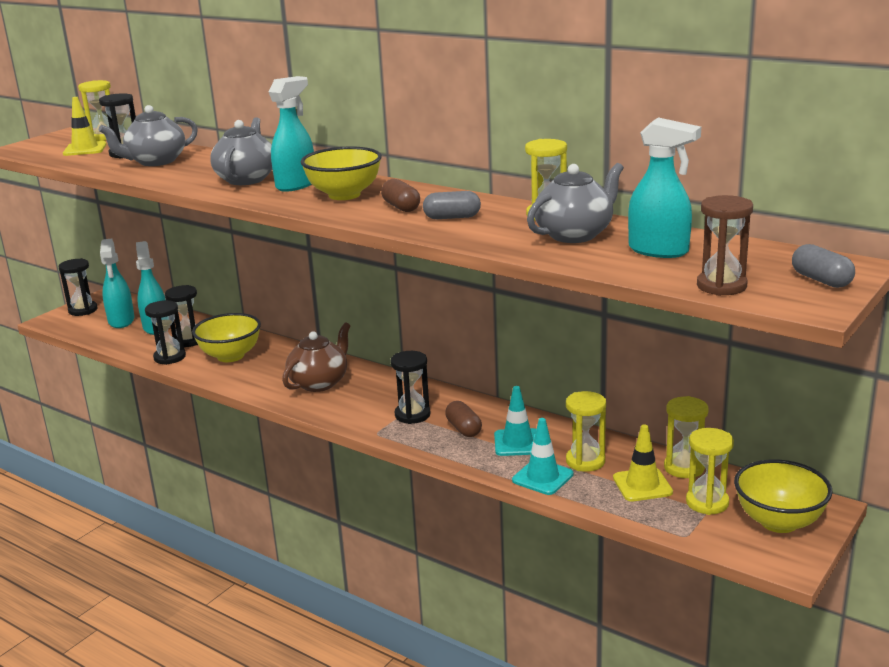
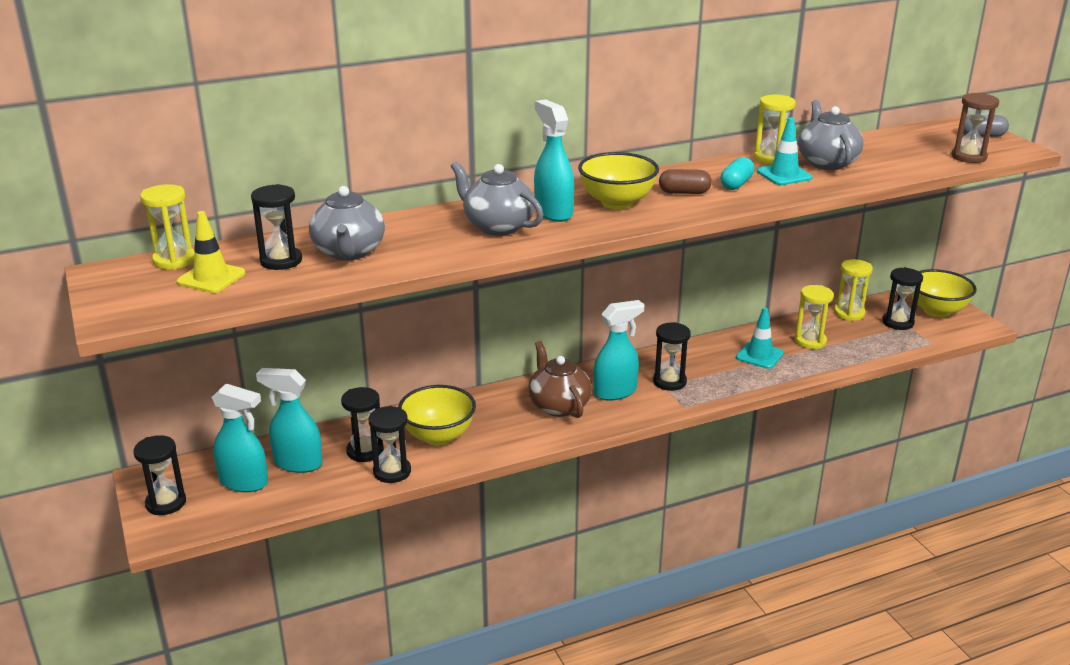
camera: 60 degrees left, 5 degrees up
grey capsule [423,191,481,219] -> turquoise capsule [720,157,754,190]
brown capsule [445,401,482,437] -> none
turquoise traffic cone [512,418,574,495] -> turquoise traffic cone moved to [757,117,812,185]
yellow traffic cone [613,424,673,502] -> none
turquoise spray bottle [628,117,701,258] -> turquoise spray bottle moved to [594,300,645,401]
yellow hourglass [686,428,734,515] -> black hourglass [883,267,923,330]

